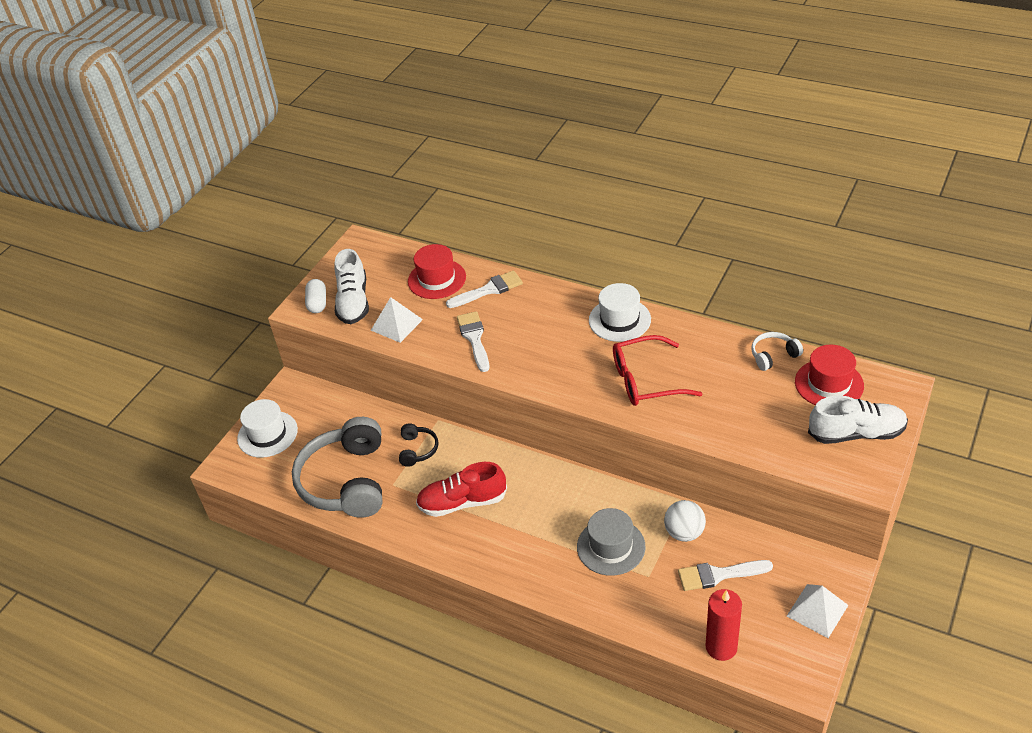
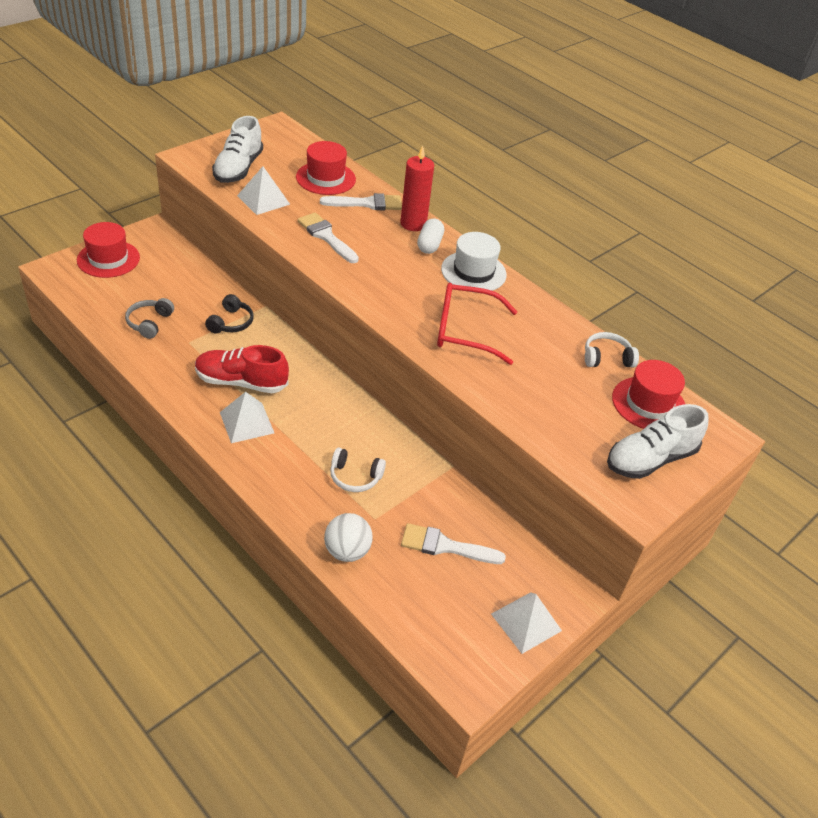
camera: 10 degrees right, 0 degrees up
white hat [237,399,298,458] -> red hat [77,222,140,278]
grey headphones [292,417,382,518] -> grey headphones [125,298,174,339], size x0.44
white capsule [305,279,326,313] -> white capsule moved to [417,218,444,254]
white brush [457,311,489,372] -> white brush turned 45 degrees counterclockwise [297,213,359,263]
grey hat [577,508,646,576] -> white headphones [330,448,386,492]
white ball [664,500,706,542] -> white ball moved to [324,513,373,562]
red candle [705,589,742,661] -> red candle moved to [400,146,434,231]
white shoe [808,396,908,444] -> white shoe turned 135 degrees clockwise [607,404,709,479]
none -> white pyramid [220,392,274,443]

